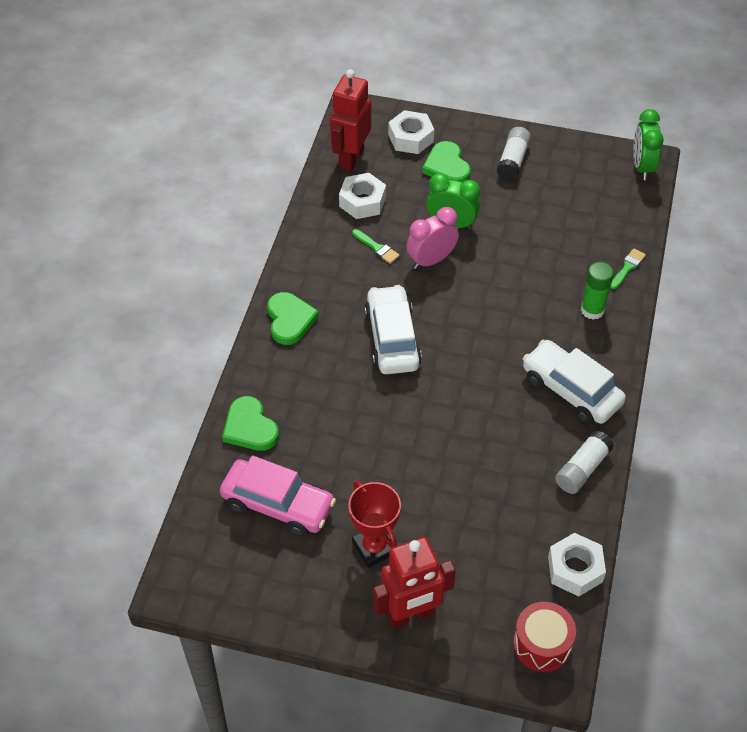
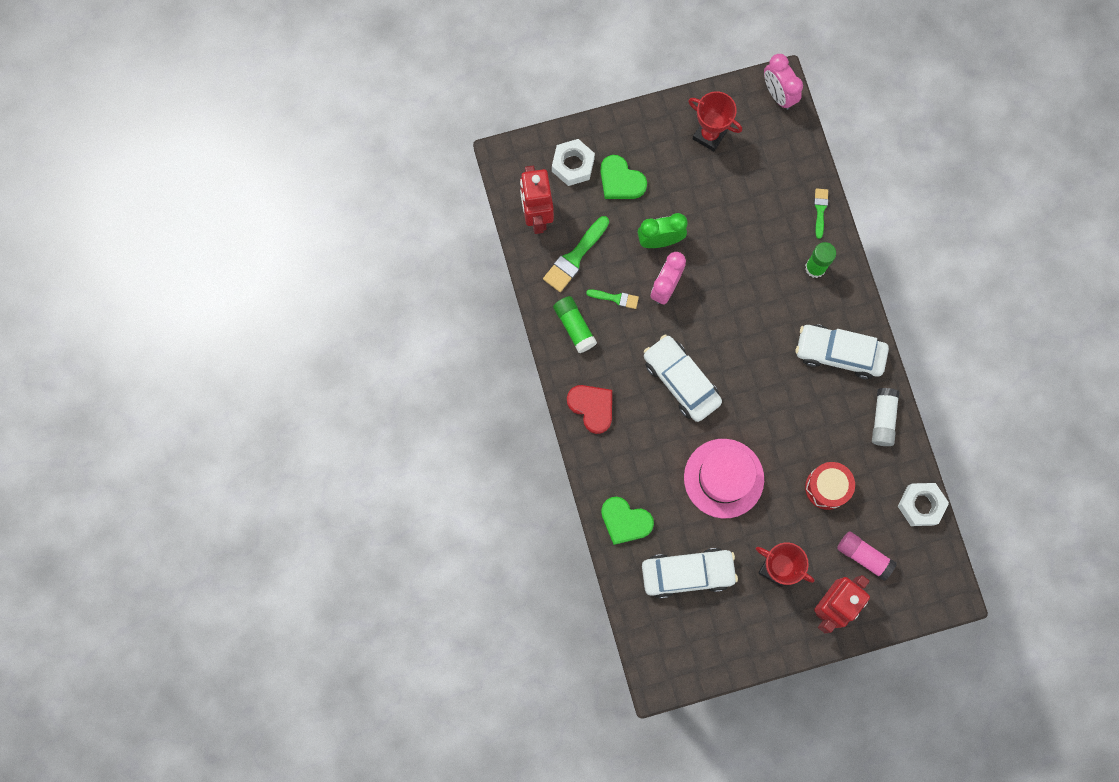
camera: 30 degrees left, 25 degrees up
pink car [220,455,336,536] -> white car [642,548,738,598]
green heart [267,292,319,345] -> red heart [567,385,612,434]
white nut [339,173,386,219] -> green brush [543,216,609,292]
white glue stick [497,127,531,180] -> none
red drum [513,602,576,672] -> red drum moved to [805,462,855,510]
green clock [633,109,664,180] -> pink clock [764,54,803,110]
none -> green glue stick [553,296,597,353]
none -> pink hat [684,439,764,518]
none -> red trophy [688,91,742,151]
none -> pink glue stick [837,531,897,581]

